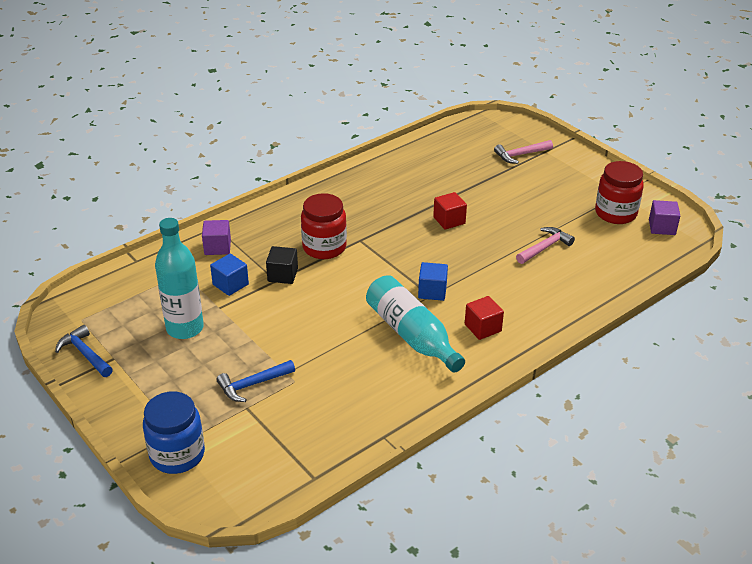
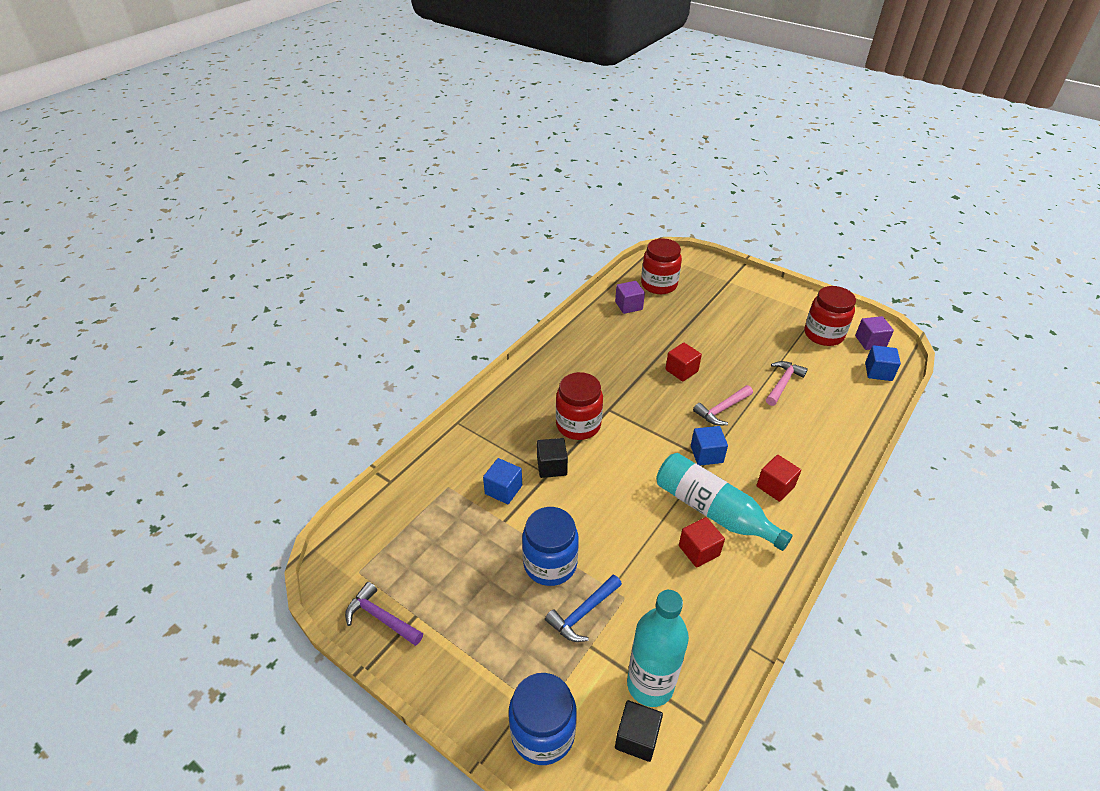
camera: 15 degrees left, 5 degrees up
blue hammer [55,325,113,377] -> purple hammer [345,582,423,646]
turquoise bottle [155,218,204,339] -> turquoise bottle moved to [627,590,689,707]
purple cube [202,220,231,255] -> purple cube moved to [615,281,645,314]
pink hammer [494,140,553,164] -> pink hammer moved to [693,385,753,426]
none -> blue jar [522,507,579,586]
none -> black cube [615,700,663,762]
none -> red jar [641,238,682,294]
none -> red cube [679,517,725,568]
none -> blue cube [865,345,901,381]

